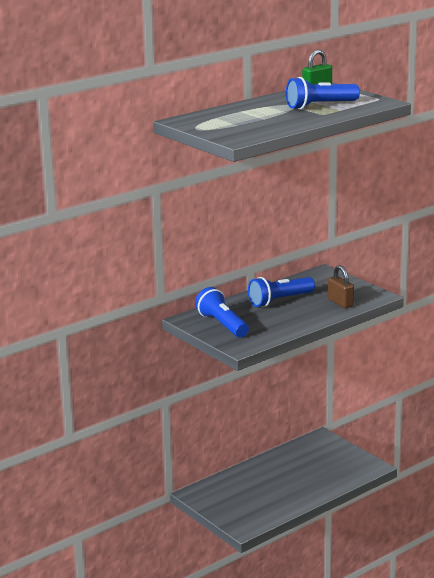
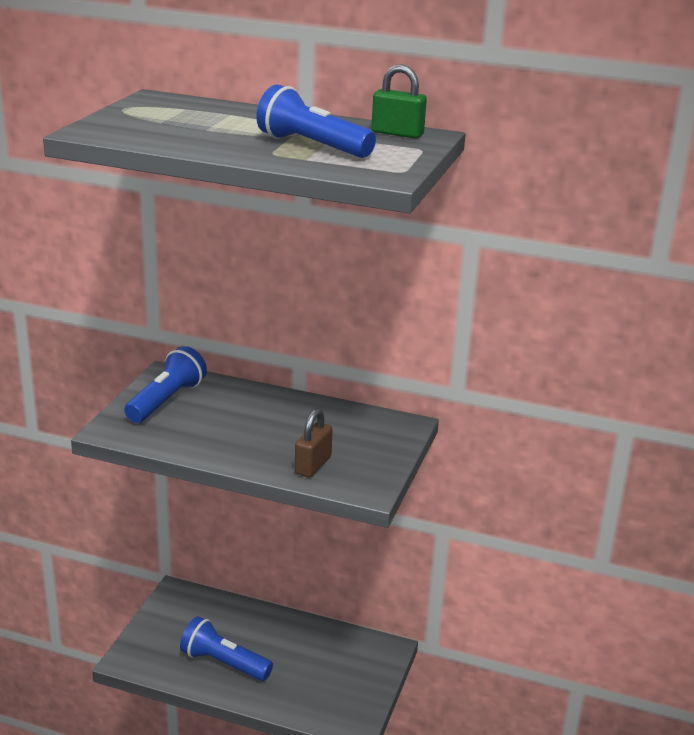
camera: 55 degrees right, 5 degrees up
blue flashlight [248,277,315,307] -> blue flashlight moved to [180,616,273,681]

